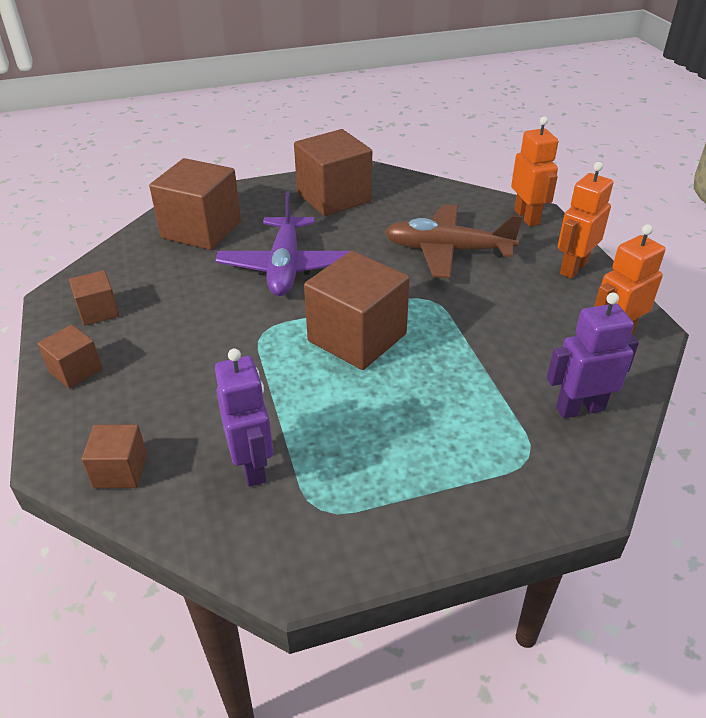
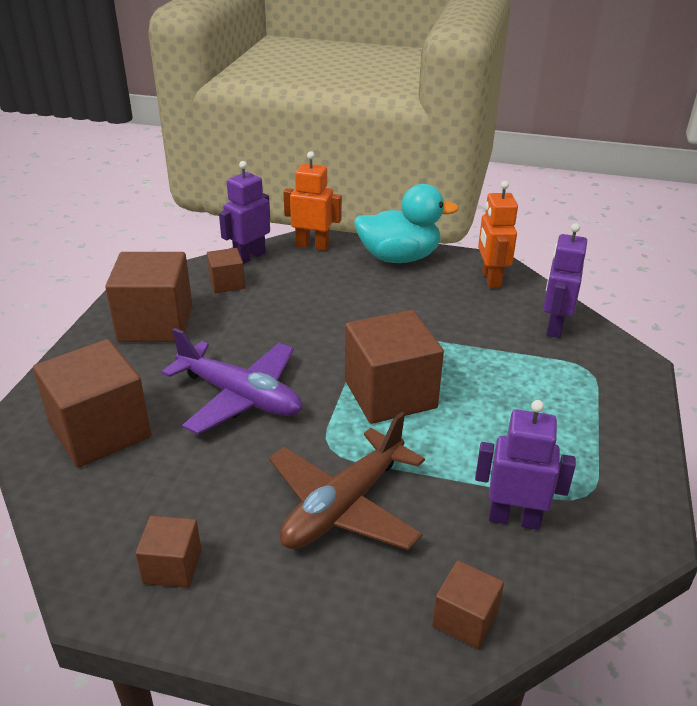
camera: 60 degrees left, 5 degrees down
brown cube [37,325,102,389] -> brown cube moved to [207,248,245,293]
brown plane [385,204,523,278] -> brown plane moved to [269,412,425,550]
orange robot [558,162,613,279] -> turquoise duck [354,184,459,263]
none -> purple robot [219,161,270,264]

